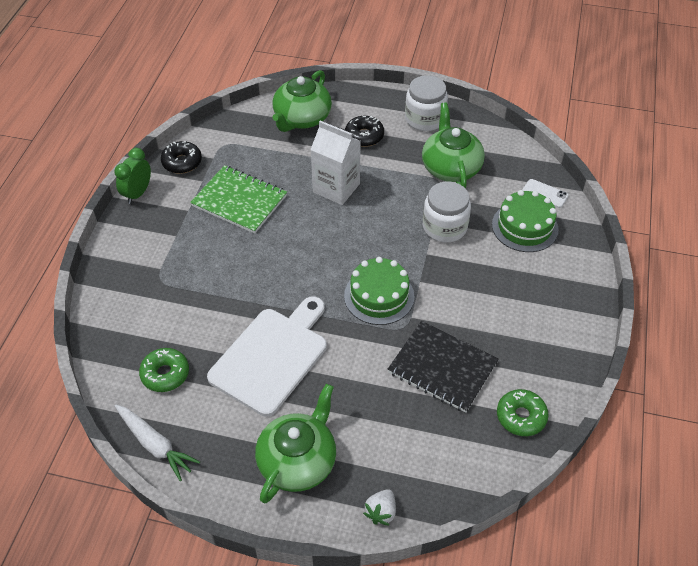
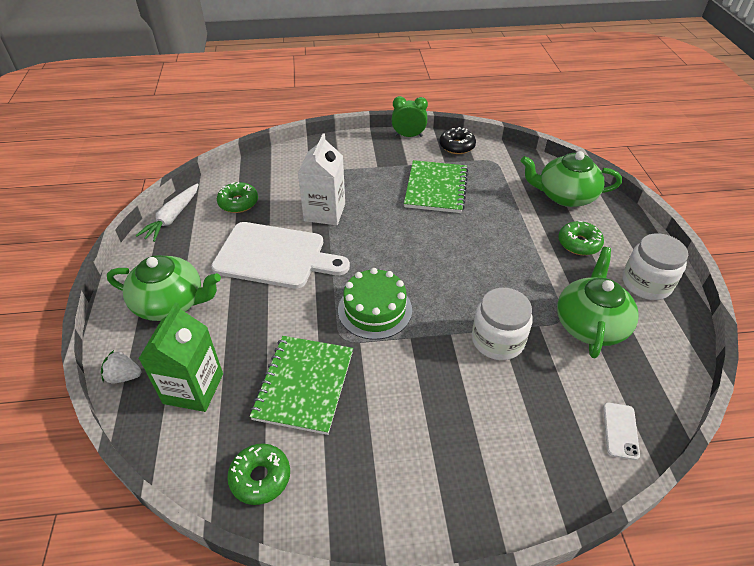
camera: 70 degrees right, 5 degrees down
white carton [310,121,361,205] -> white carton moved to [298,134,345,225]
black donut [345,116,384,147] -> green donut [558,221,604,255]
black notebook [388,321,499,413] -> green notebook [250,336,353,435]
green teapot [422,102,485,188] -> green teapot turned 45 degrees counterclockwise [557,247,639,359]
green cake [492,190,559,252] -> none
none -> green carton [139,302,223,412]

